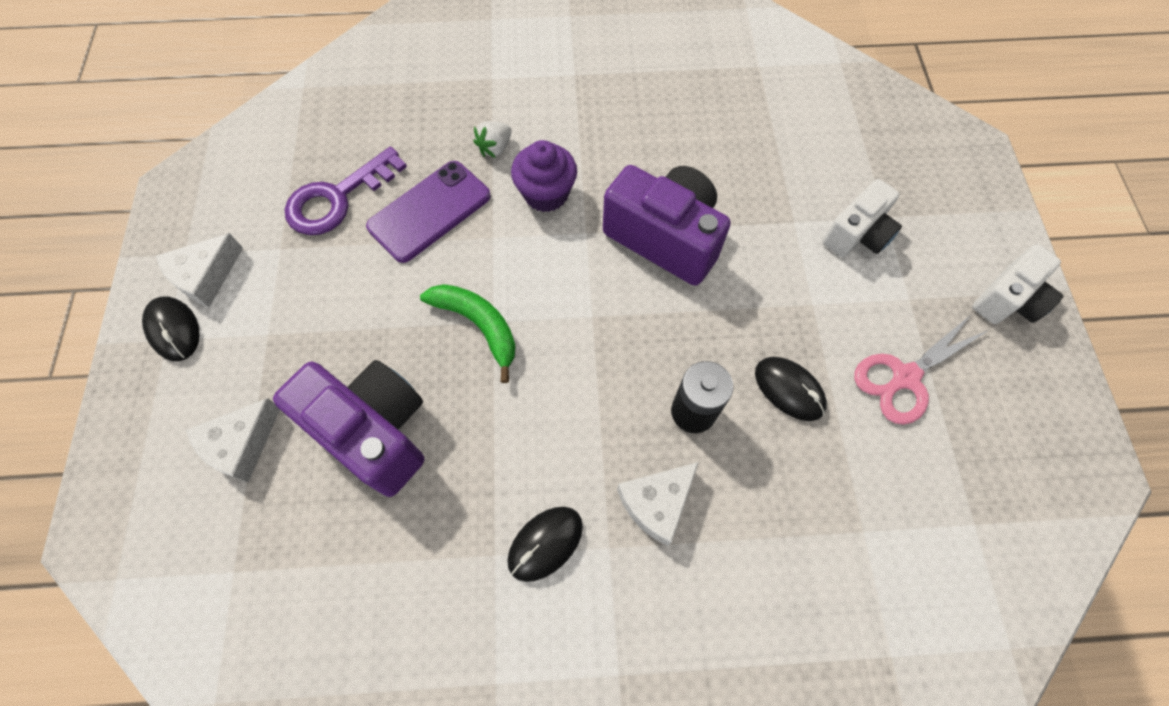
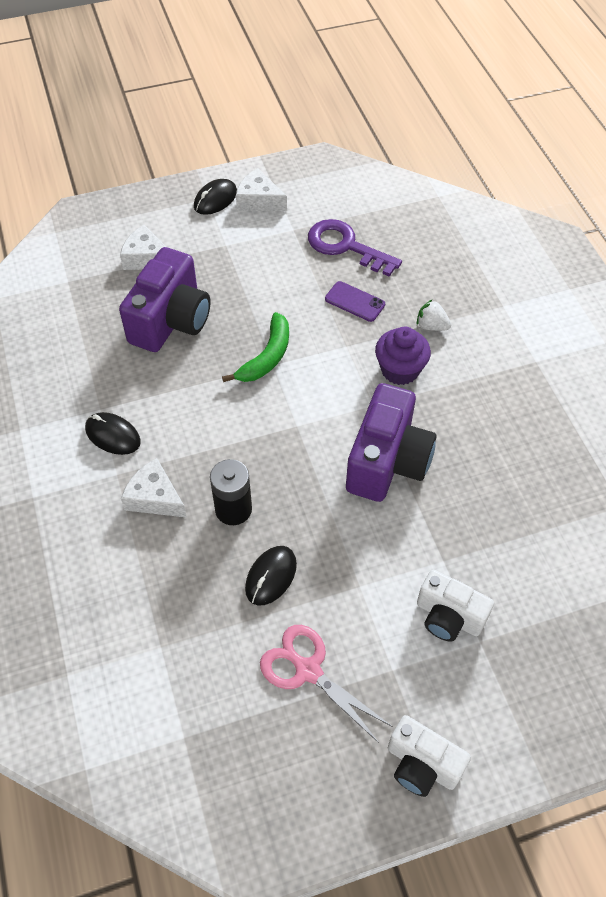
camera: 75 degrees right, 10 degrees down
purple phone [366,161,491,263] -> purple phone [325,281,385,322], size x0.60

